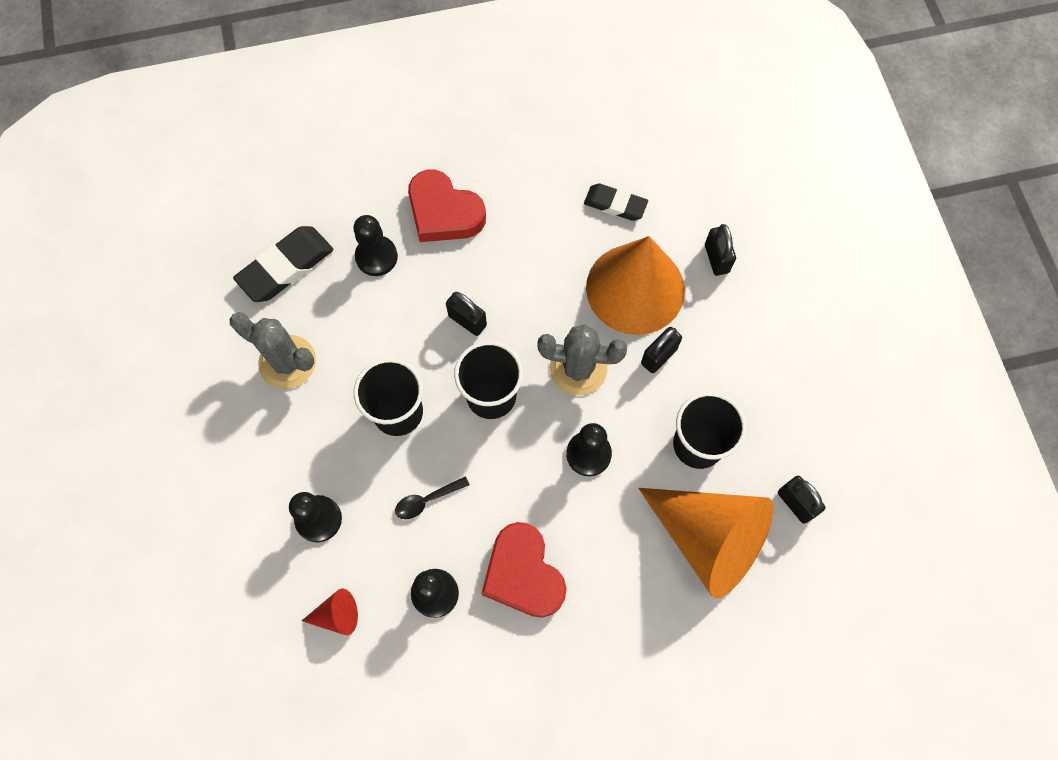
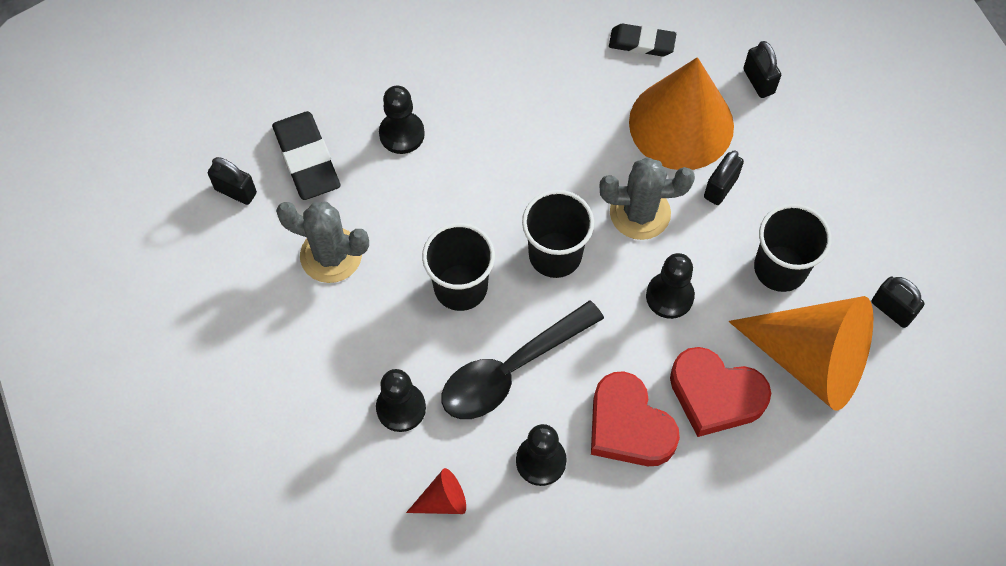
camera: 10 degrees left, 5 degrees down
black eraser [233,226,333,302] -> black eraser turned 60 degrees counterclockwise [272,111,340,200]
black spoon [395,476,470,519] -> black spoon [441,300,604,419], size x2.25
red heart [408,170,486,242] -> red heart moved to [670,347,771,437]
black padlock [446,292,487,336] -> black padlock moved to [208,157,257,205]

